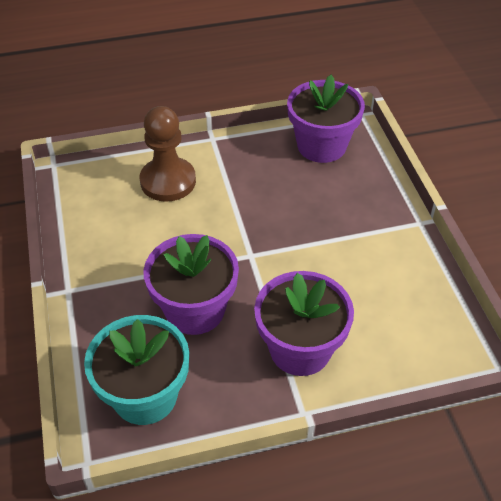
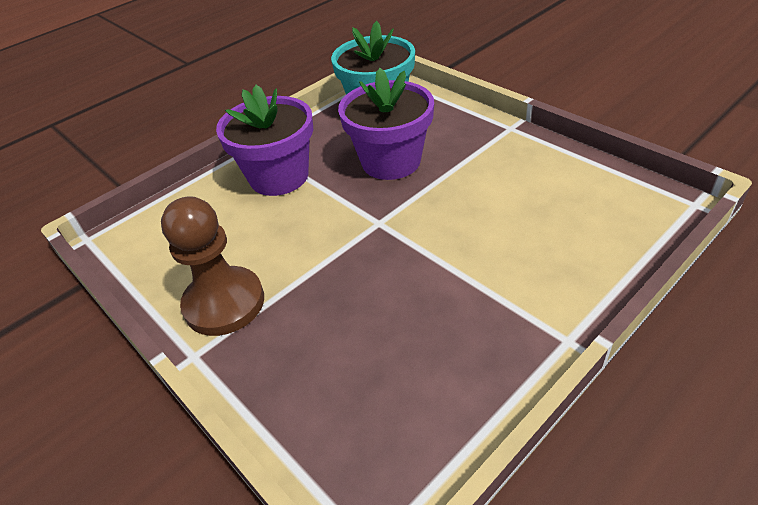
camera: 155 degrees right, 5 degrees down
brown pawn [140,106,196,202] -> brown pawn moved to [161,196,264,336]
purple flower pot [287,75,365,163] -> none

